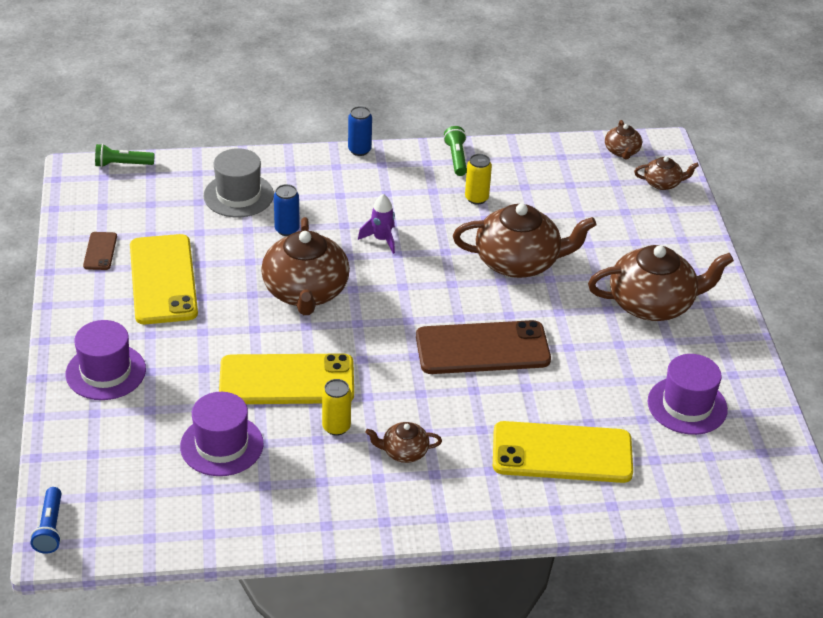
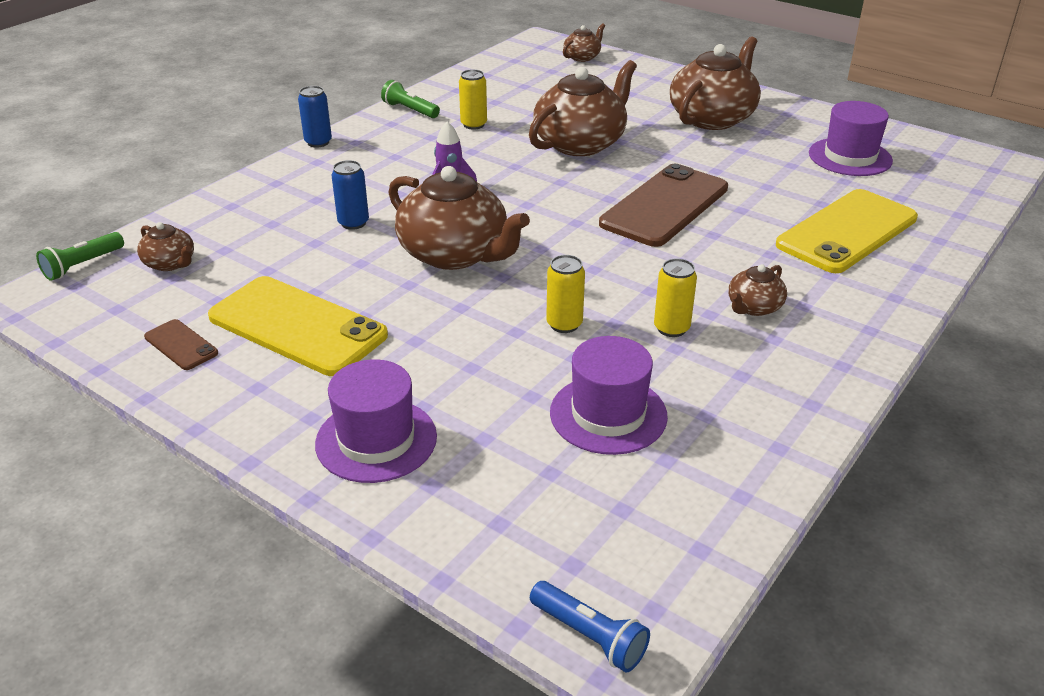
camera: 45 degrees left, 5 degrees down
grey hat [204,148,274,217] -> none
yellow phone [219,353,354,404] -> yellow can [546,255,585,333]
brown teapot [605,120,642,159] -> brown teapot moved to [137,222,194,271]

